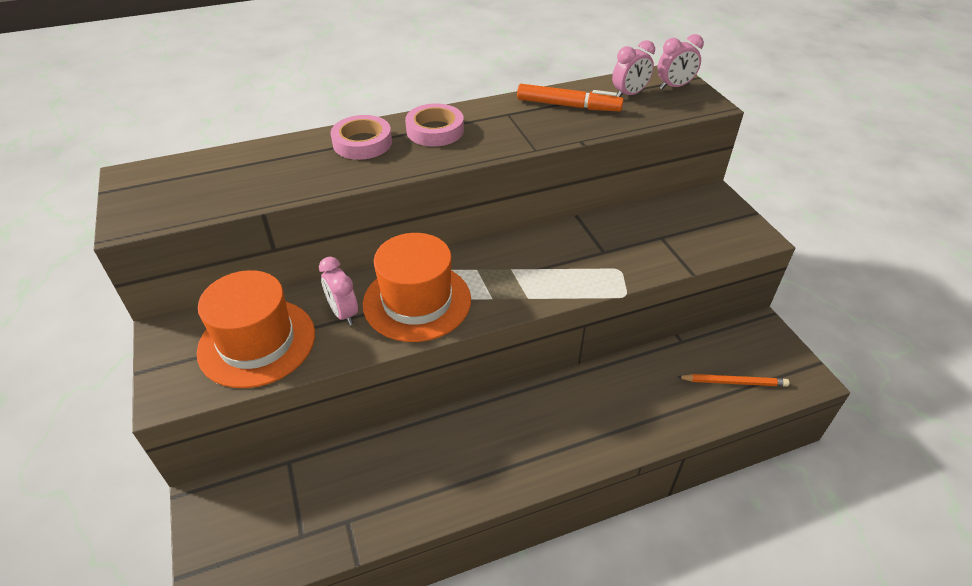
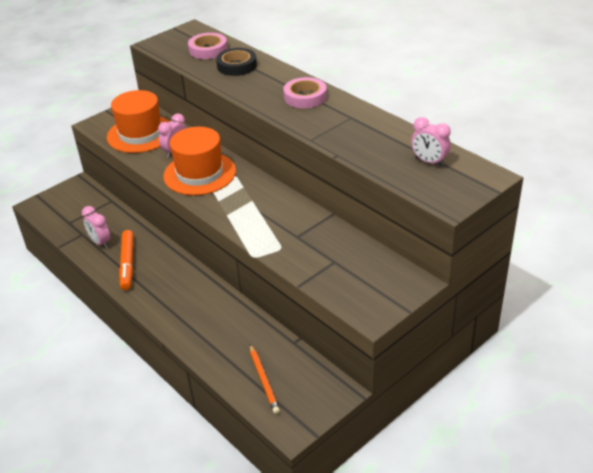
camera: 70 degrees right, 5 degrees down
pink tape [331,115,392,160] -> pink tape moved to [188,33,227,59]
orange marker [517,84,624,111] -> orange marker moved to [119,230,134,290]
pink clock [657,34,704,90] -> pink clock moved to [82,206,110,248]
none -> black tape [216,48,257,76]

